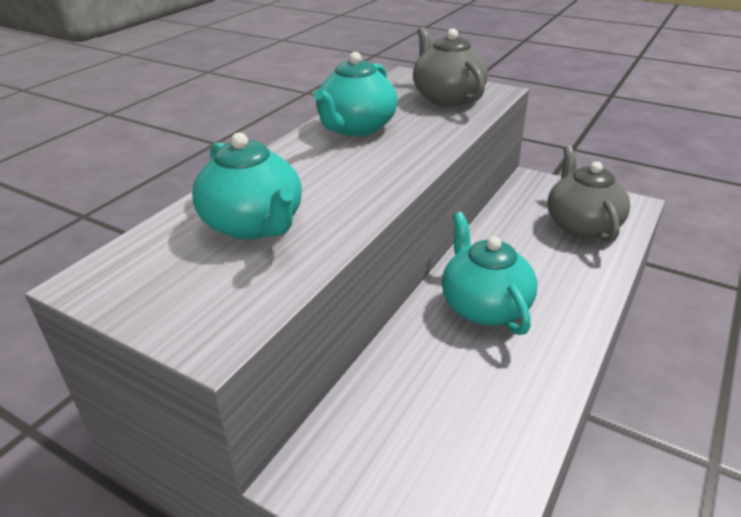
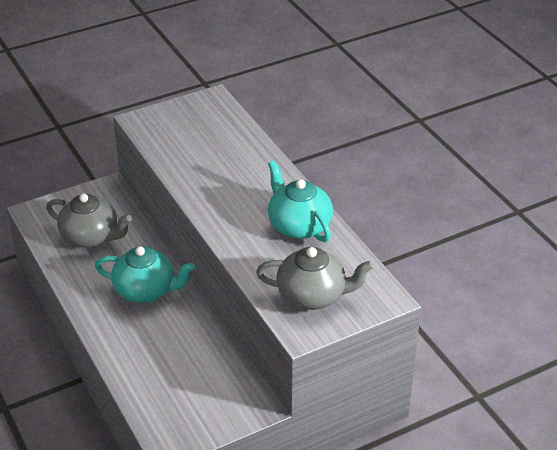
camera: 120 degrees right, 5 degrees up
turquoise teapot [192,132,302,240] -> none
grey teapot [548,146,630,243] -> grey teapot moved to [46,193,132,248]

